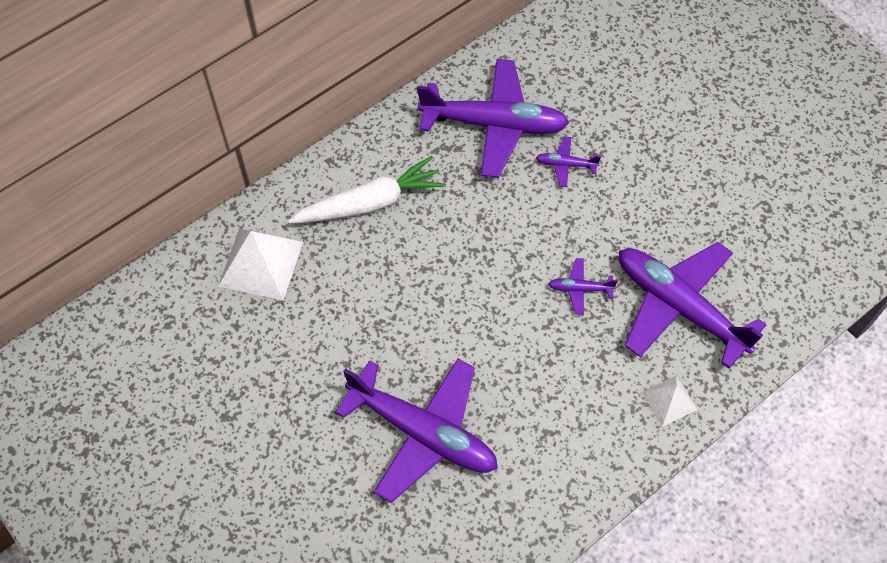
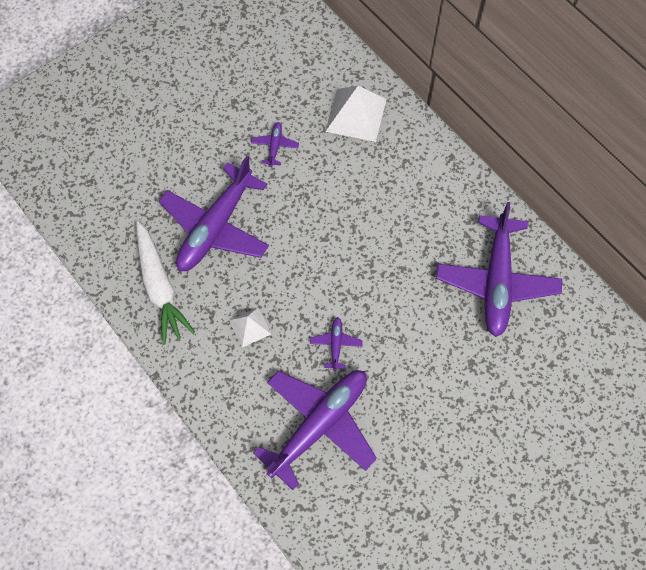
camera: 90 degrees right, 5 degrees up
white carrot [288,156,446,224] -> white carrot moved to [136,222,195,345]
purple plane [536,136,601,187] -> purple plane moved to [251,122,299,167]
white pyramid [642,376,697,427] -> white pyramid moved to [229,308,271,347]

